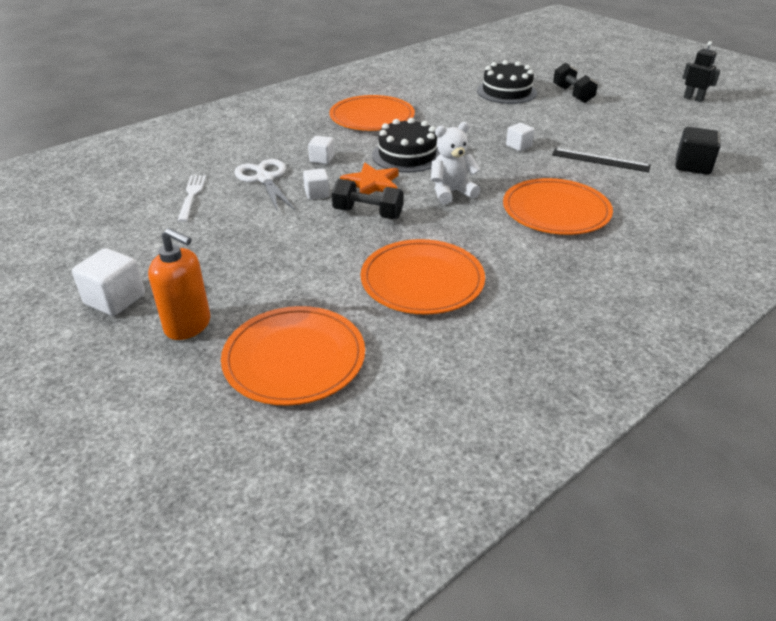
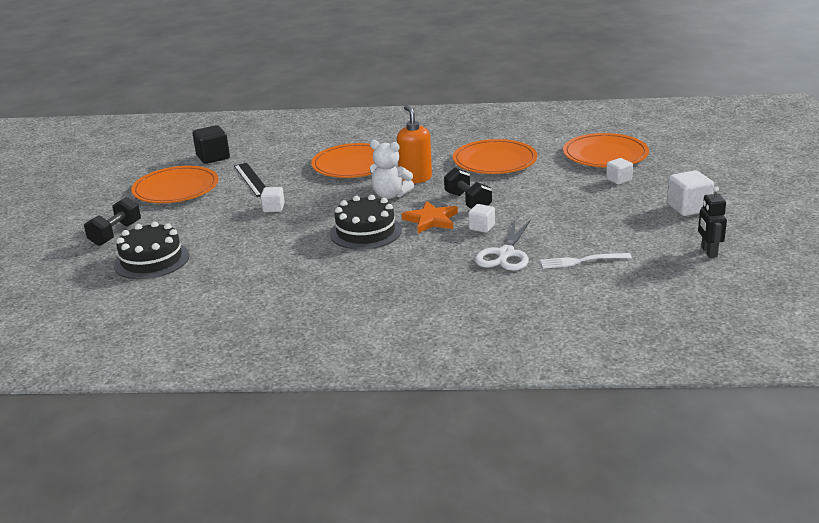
camera: 135 degrees left, 10 degrees down
orange soap dispenser [148,228,210,340] -> orange soap dispenser moved to [397,105,432,184]
white fork [177,175,206,222] -> white fork turned 45 degrees clockwise [540,253,632,269]
white cube [308,136,334,164] -> white cube moved to [606,158,633,185]
orange plate [329,95,415,131] -> orange plate moved to [131,166,219,203]
black robot [683,41,721,102] -> black robot moved to [698,187,727,258]

